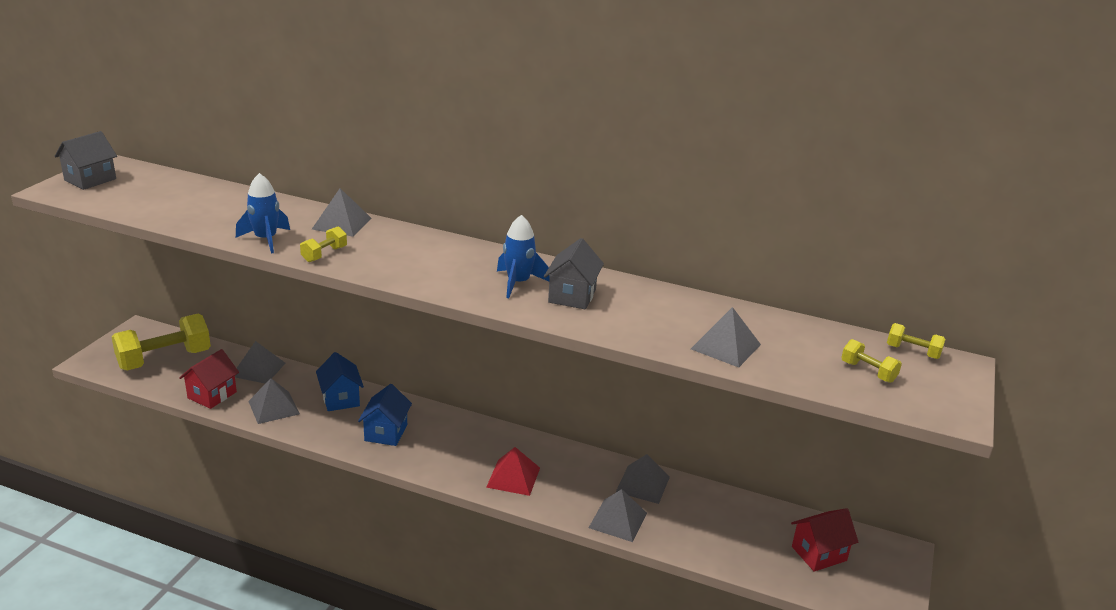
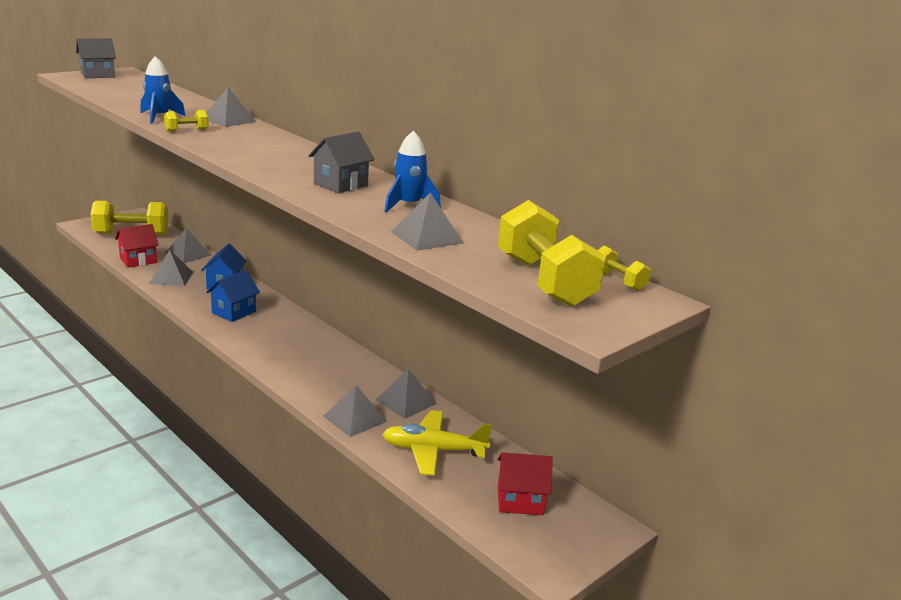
camera: 25 degrees right, 5 degrees down
red pyramid [486,447,540,496] -> none
blue rocket [497,215,550,298] -> blue rocket moved to [384,131,441,213]
yellow dumbbell [841,339,902,383] -> yellow dumbbell [498,200,606,307], size x2.22
none -> yellow plane [382,410,492,476]

